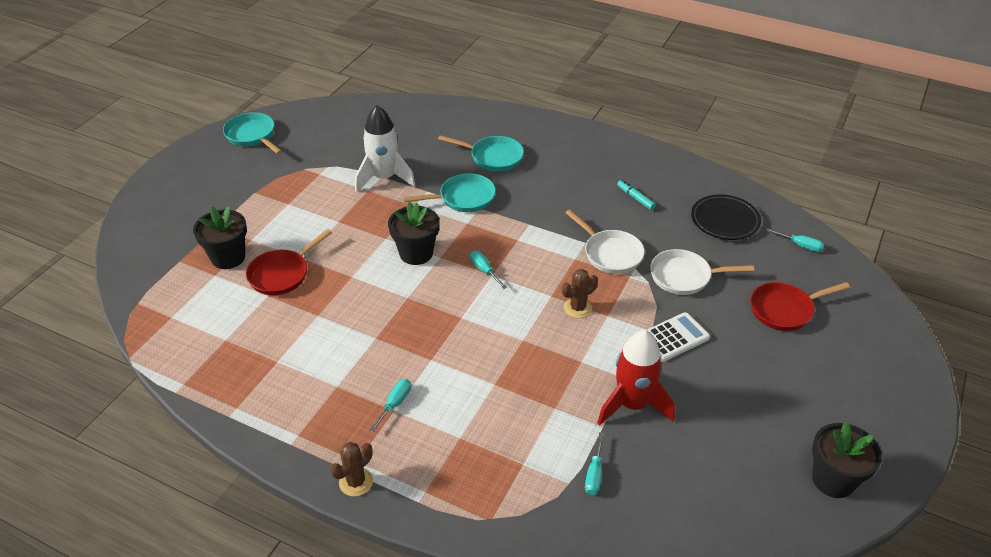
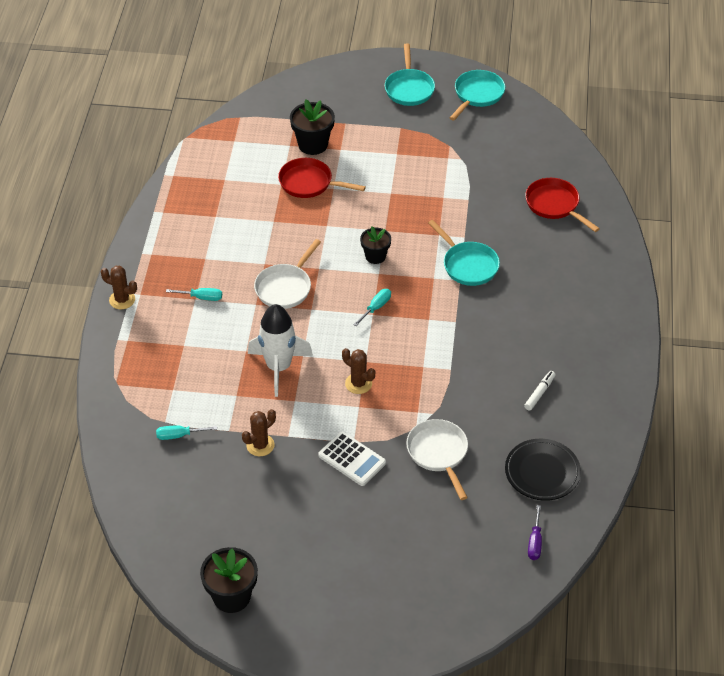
camera: 70 degrees right, 5 degrees up
white rocket [355,105,416,192] -> white rocket moved to [248,304,313,397]
black flower pot [388,202,440,265] -> black flower pot [360,226,391,264], size x0.65
turquoise pan [438,135,524,172] -> turquoise pan moved to [385,43,435,106]
white pan [565,210,645,274] -> white pan moved to [254,239,321,309]
red rocket [597,330,675,425] -> brown cactus [242,409,276,456]
turquoise marker [617,180,656,210] -> white marker [524,371,556,411]
red pan [750,282,850,331] -> red pan moved to [525,178,600,232]
turquoise screwdriver [765,228,824,252] -> purple screwdriver [528,505,542,560]

